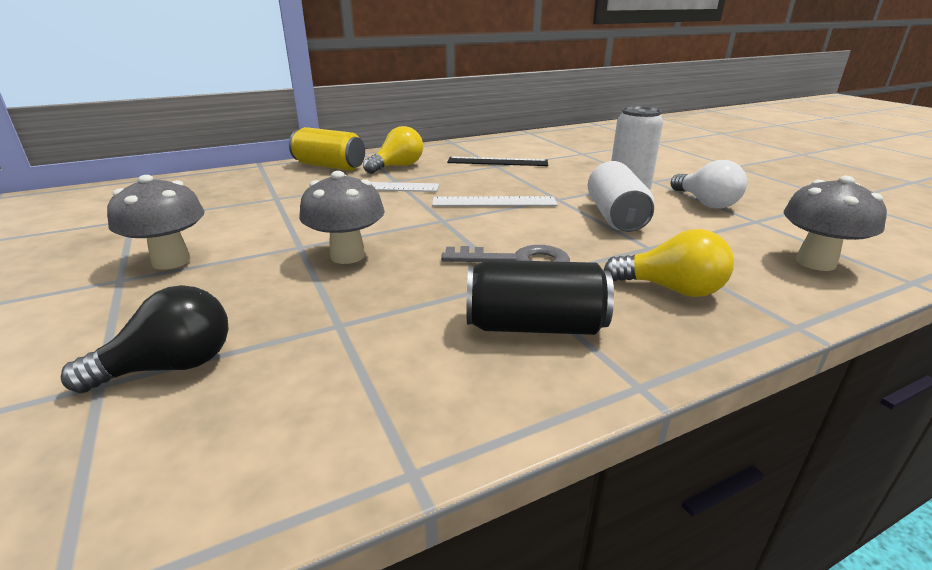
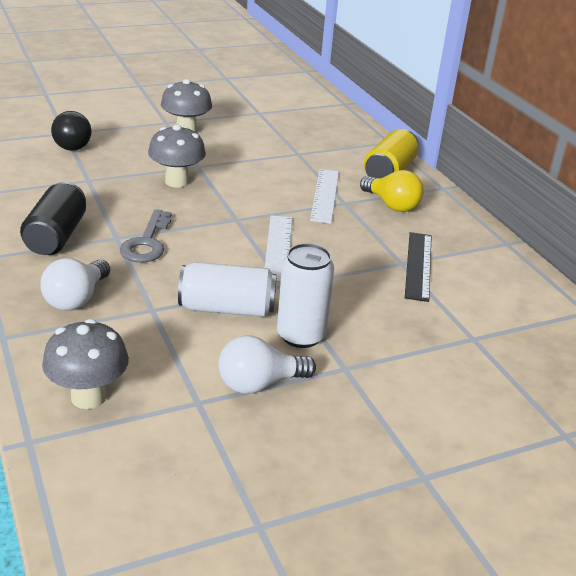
camera: 90 degrees right, 5 degrees up
yellow light bulb [604,229,734,297] -> white light bulb [40,258,110,311]

